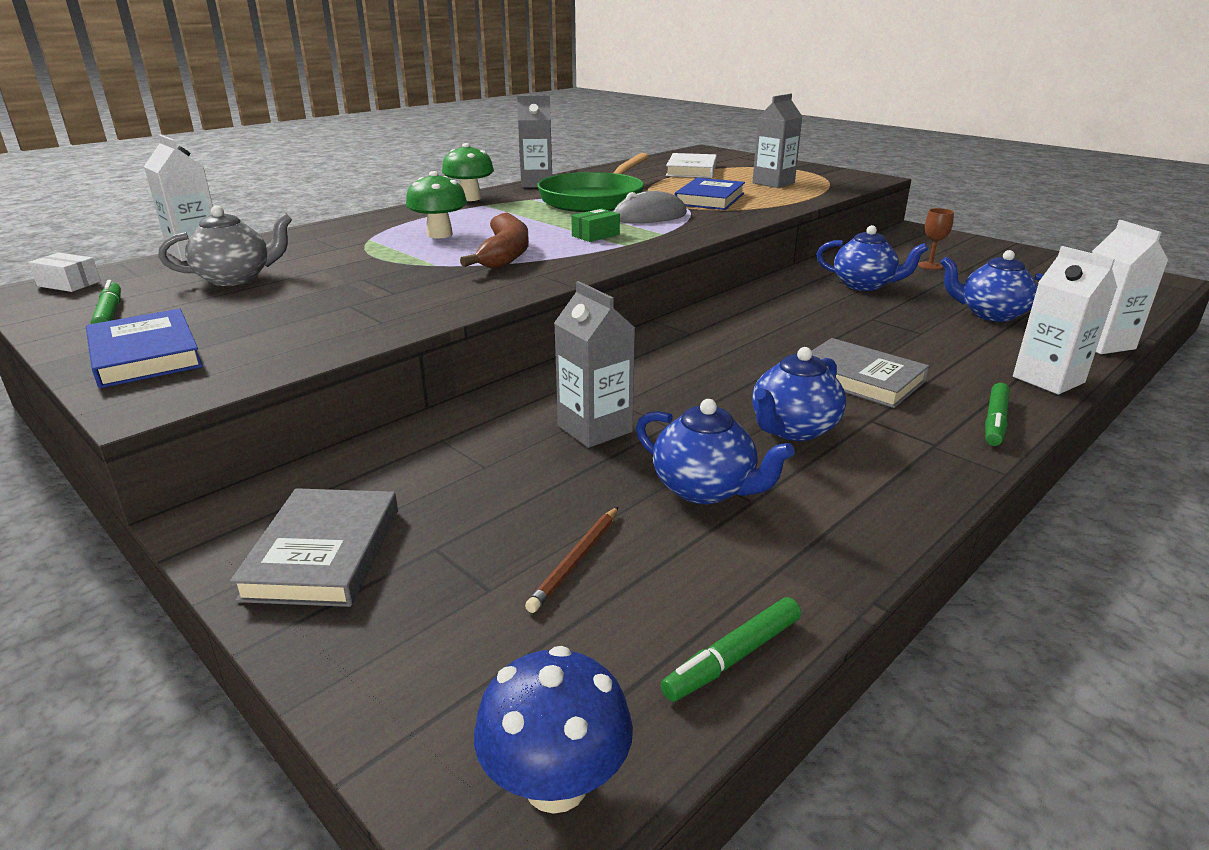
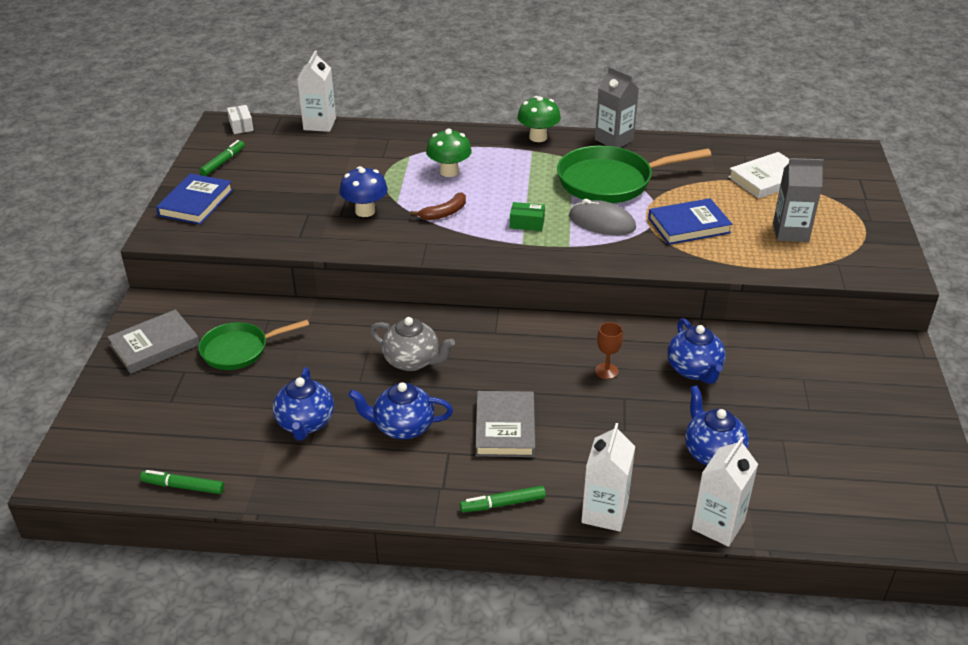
camera: 50 degrees right, 10 degrees up
grey teapot [158,206,292,286] -> grey teapot moved to [370,317,455,371]
brown banana [460,213,529,269] -> brown banana [410,192,466,220], size x0.61
blue mushroom [474,646,633,814] -> blue mushroom moved to [339,166,388,217]
brown pencil [525,507,618,613] -> none
grey carton [554,281,635,448] -> none
brown goblet [918,208,954,270] -> brown goblet moved to [595,322,623,379]
none -> green pan [198,320,309,370]

